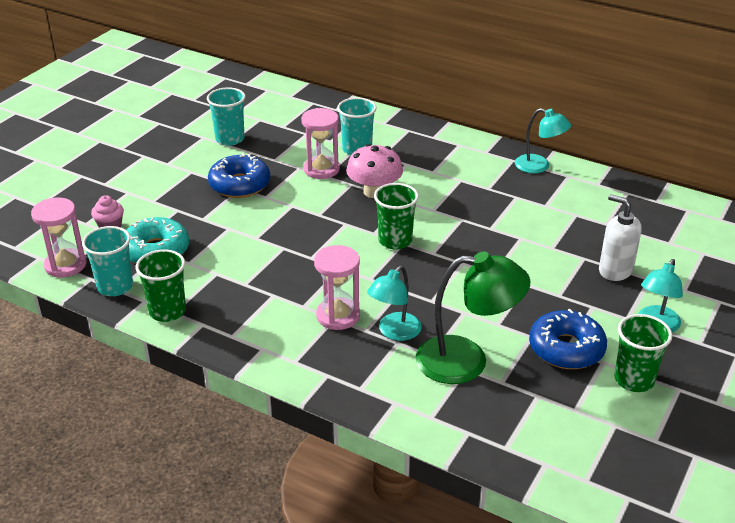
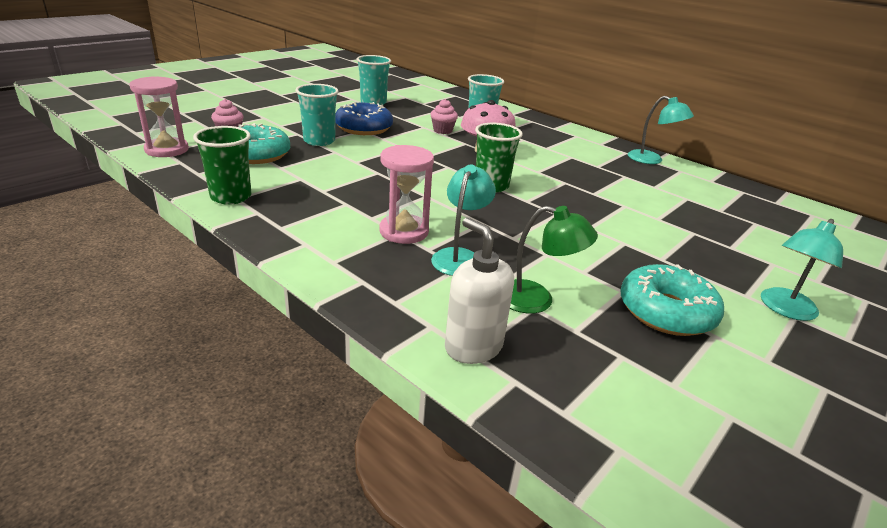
camera: 10 degrees right, 5 degrees down
turquoise cup [82,226,133,296] -> turquoise cup moved to [295,84,339,146]
pink hourglass [301,108,340,179] -> pink cupcake [430,99,458,134]
turquoise lamp [367,266,422,341] -> turquoise lamp turned 150 degrees clockwise [431,164,496,276]
green lamp [416,252,530,384] -> green lamp [510,206,598,314], size x0.63
blue donut [529,309,607,369] -> turquoise donut [620,264,724,336]
white soap dispenser [599,194,642,281] -> white soap dispenser moved to [445,218,514,364]
green cup [614,314,672,392] -> none

